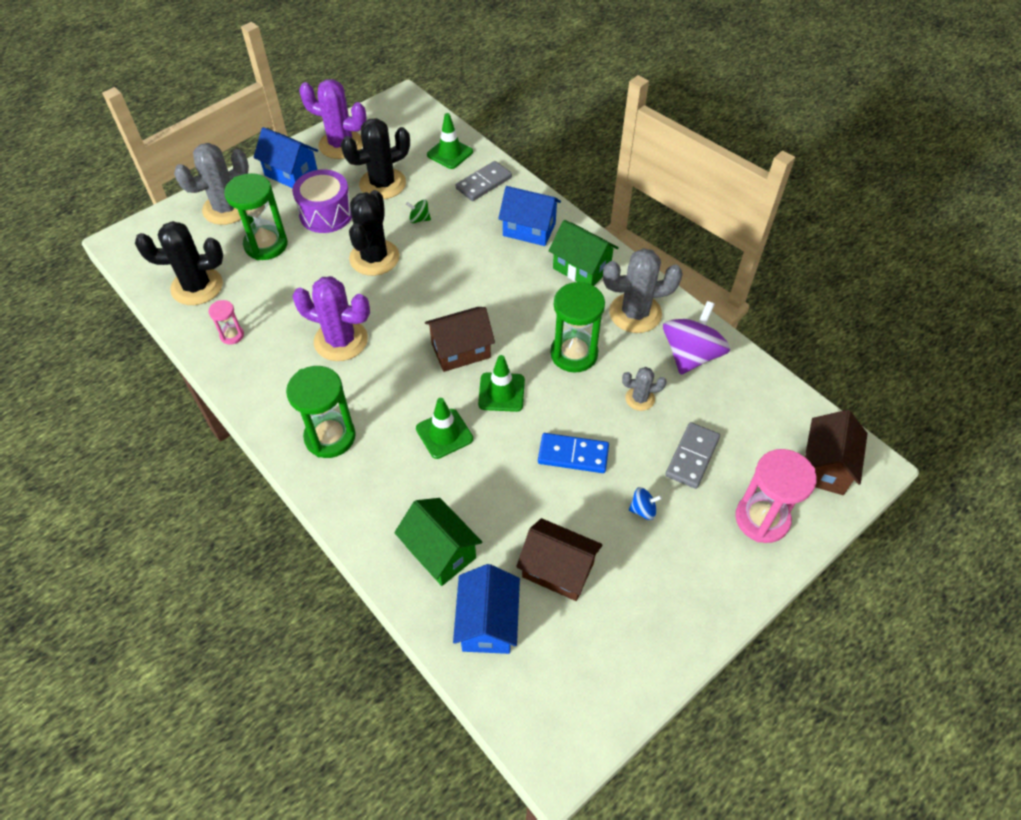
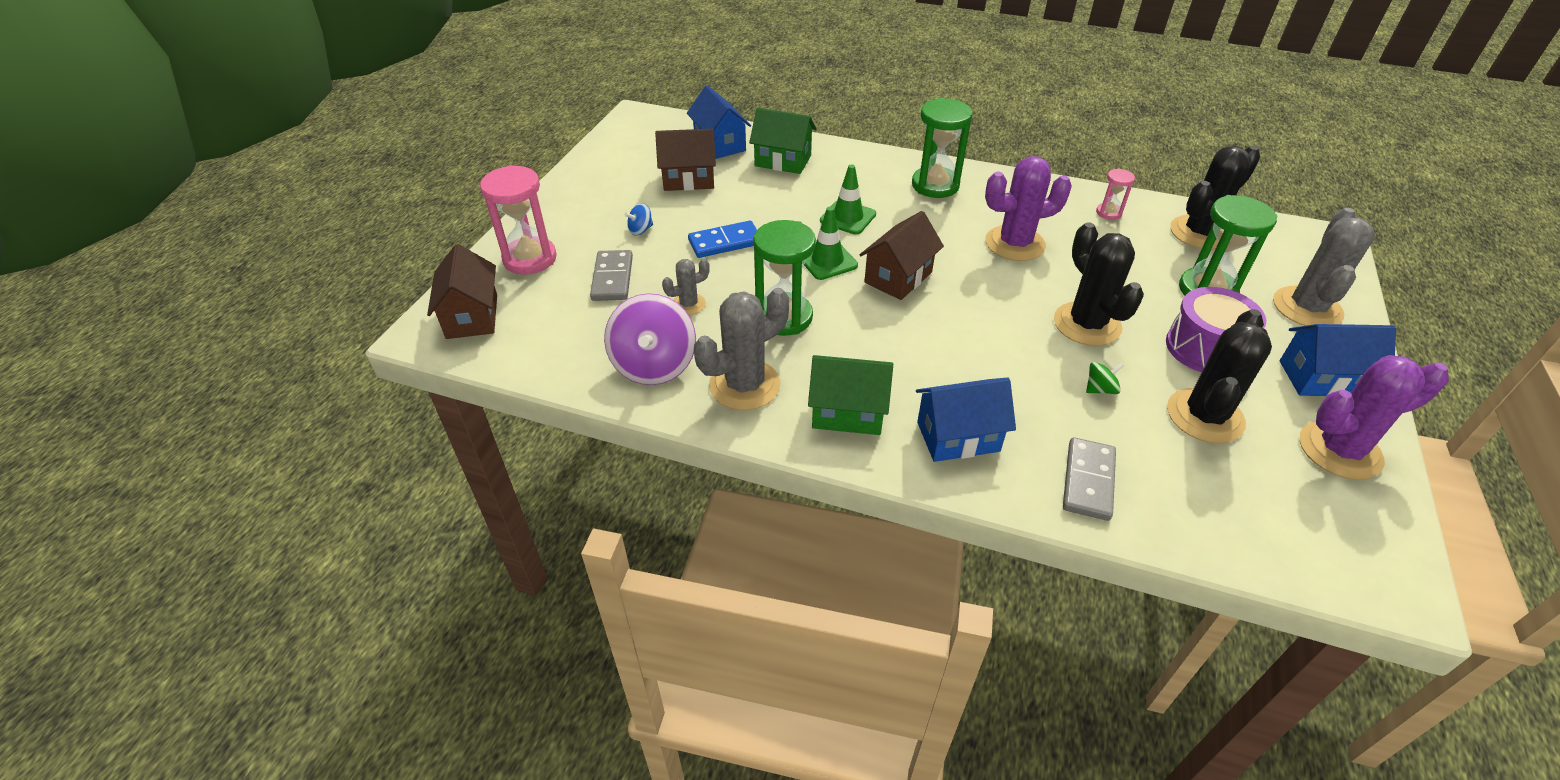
camera: 150 degrees right, 10 degrees down
green traffic cone [427,113,473,169] -> none

